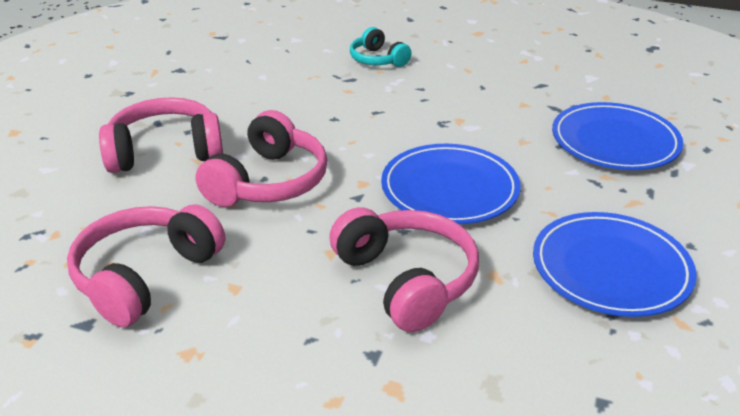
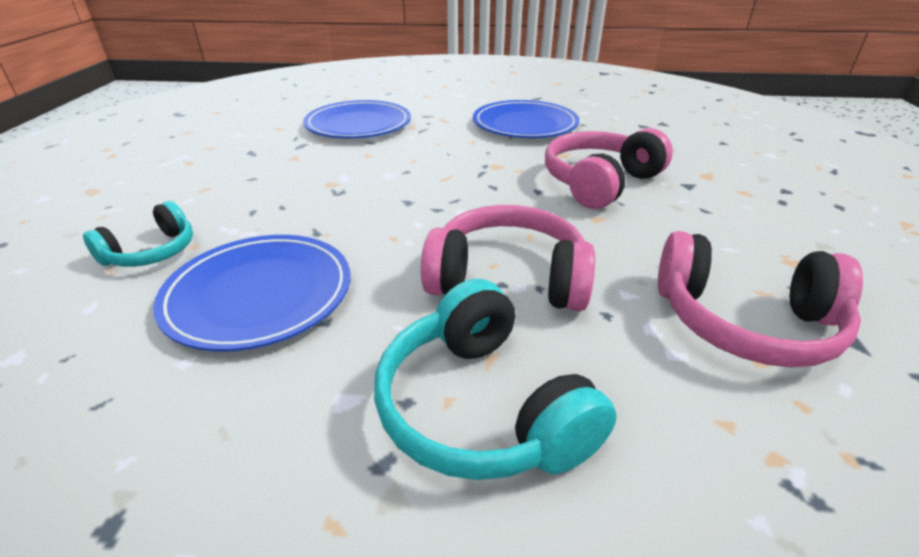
camera: 105 degrees left, 0 degrees up
pink headphones [99,97,223,173] -> turquoise headphones [374,279,617,480]
blue plate [381,144,521,224] -> blue plate moved to [153,235,350,351]

